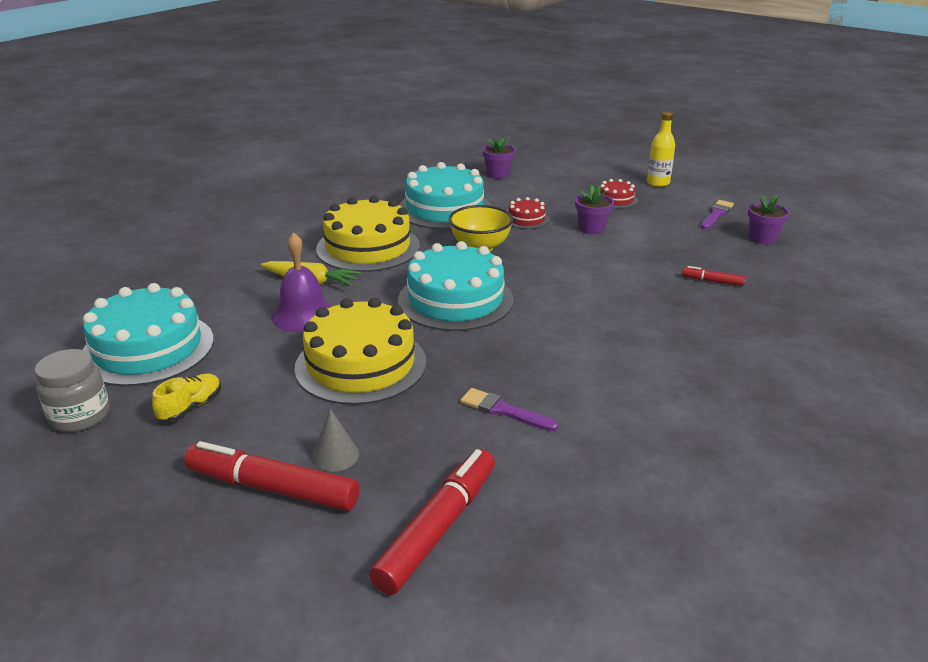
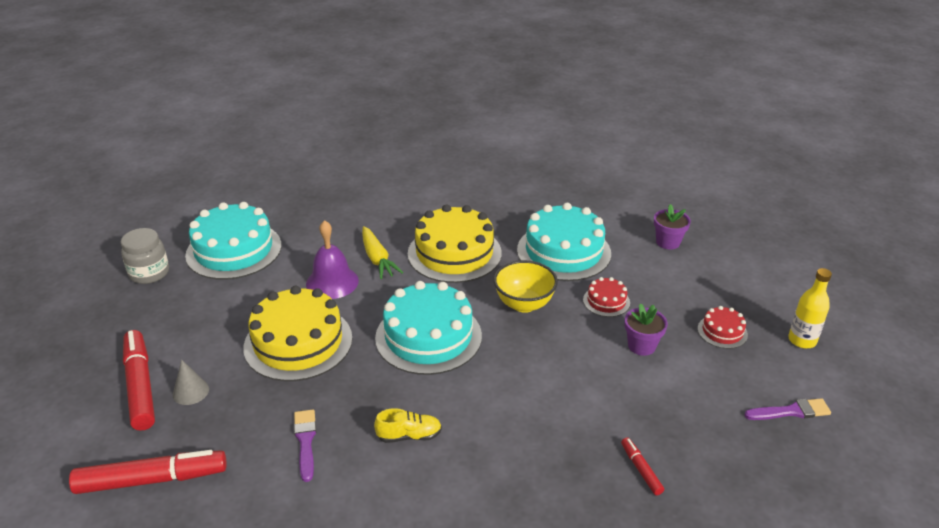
camera: 50 degrees right, 5 degrees up
yellow shoe [152,374,221,422] -> yellow shoe moved to [374,408,442,443]
purple flower pot [748,195,790,244] -> none

